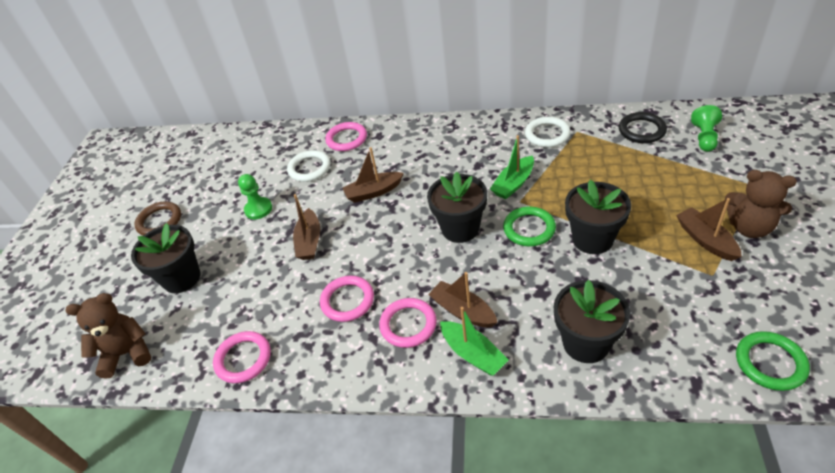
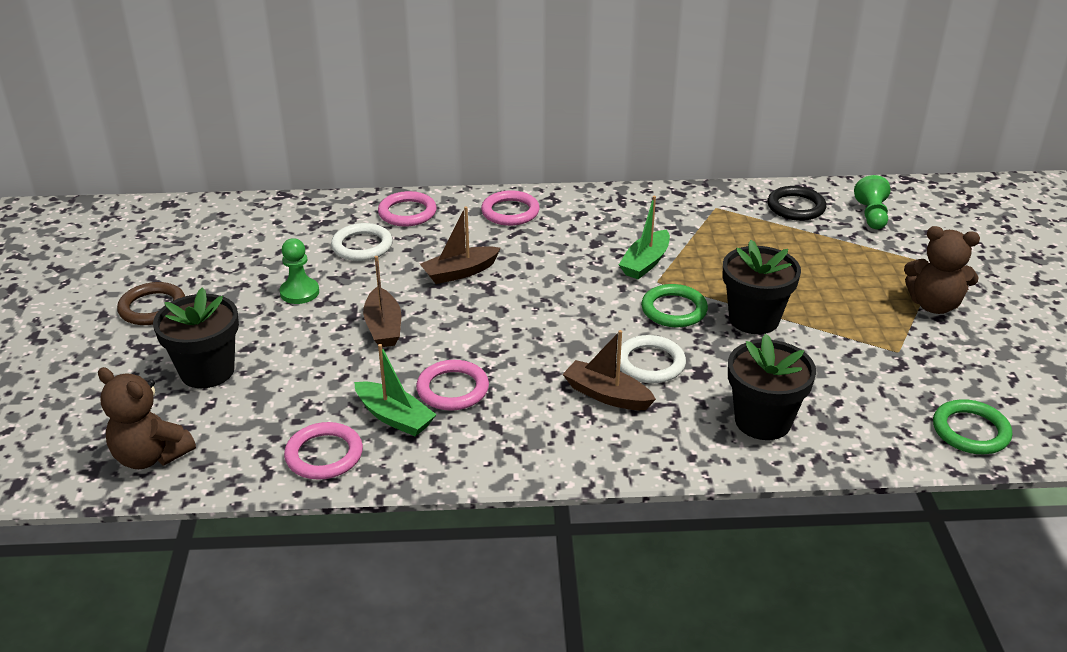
camera: 15 degrees left, 10 degrees down
brown teddy bear [66,293,151,379] -> brown teddy bear turned 120 degrees counterclockwise [98,367,196,469]
pink ring [379,298,437,348] -> pink ring moved to [481,190,540,226]
black flower pot [427,171,487,243] -> none
green boat [440,307,508,376] -> green boat moved to [354,344,437,436]
white ring [525,117,571,147] -> white ring moved to [616,335,686,383]
brown boat [676,198,742,261] -> none

